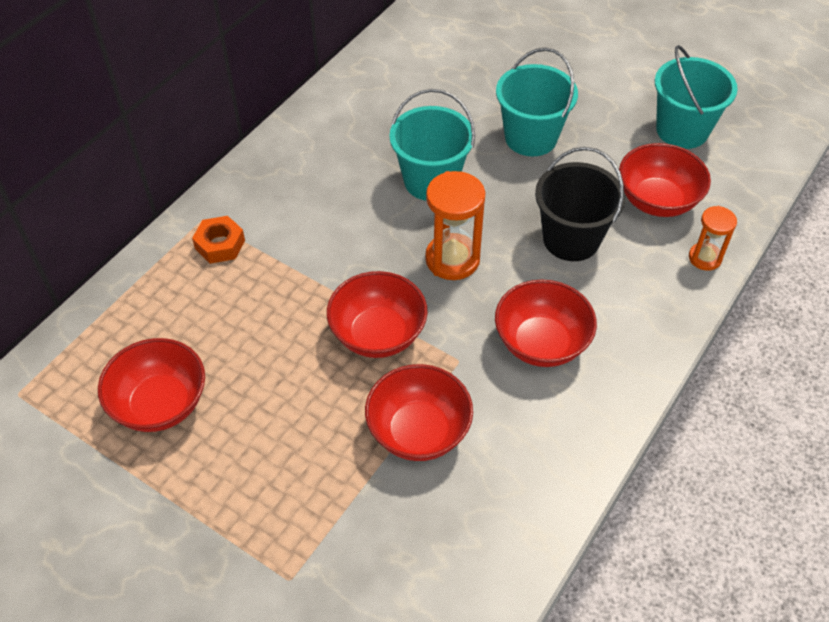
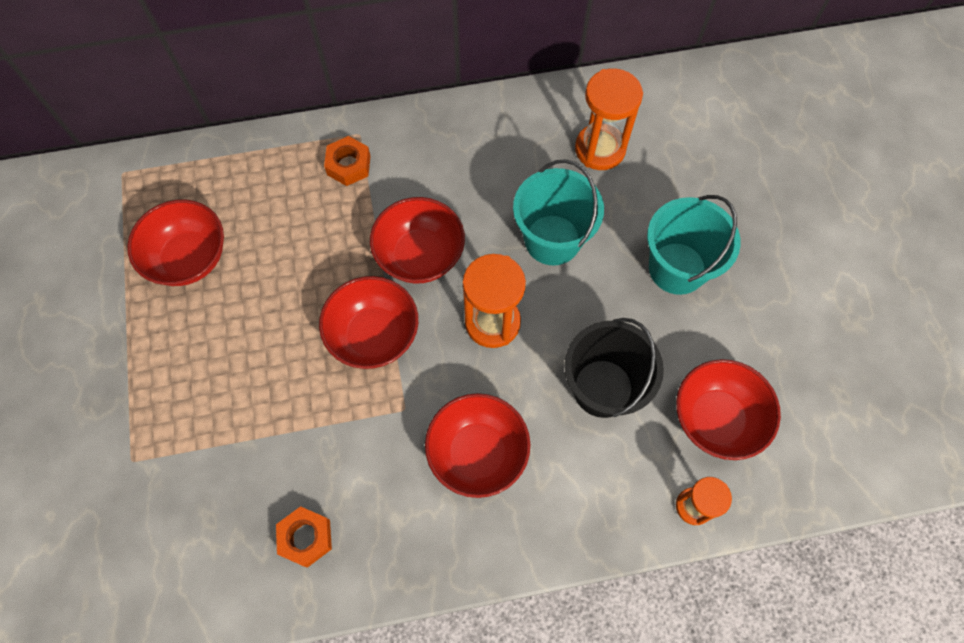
camera: 45 degrees right, 15 degrees up
red bowl [365,364,473,461] -> red bowl moved to [370,197,465,284]
turquoise bucket [655,45,738,149] -> none
none -> orange nut [276,506,332,568]
none -> orange hourglass [575,68,643,170]

